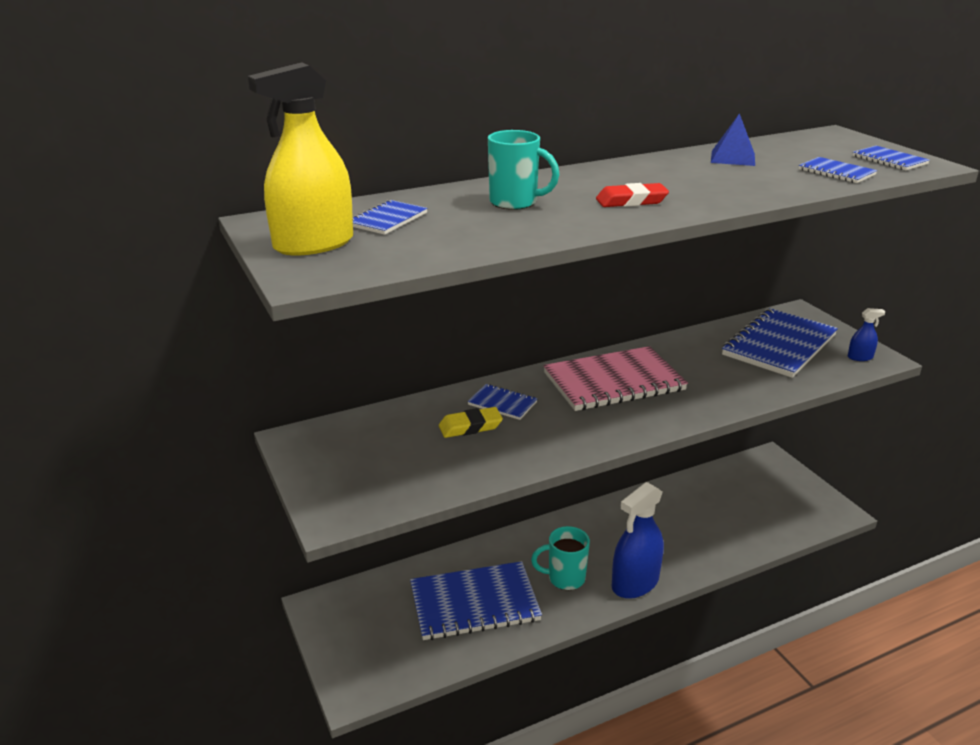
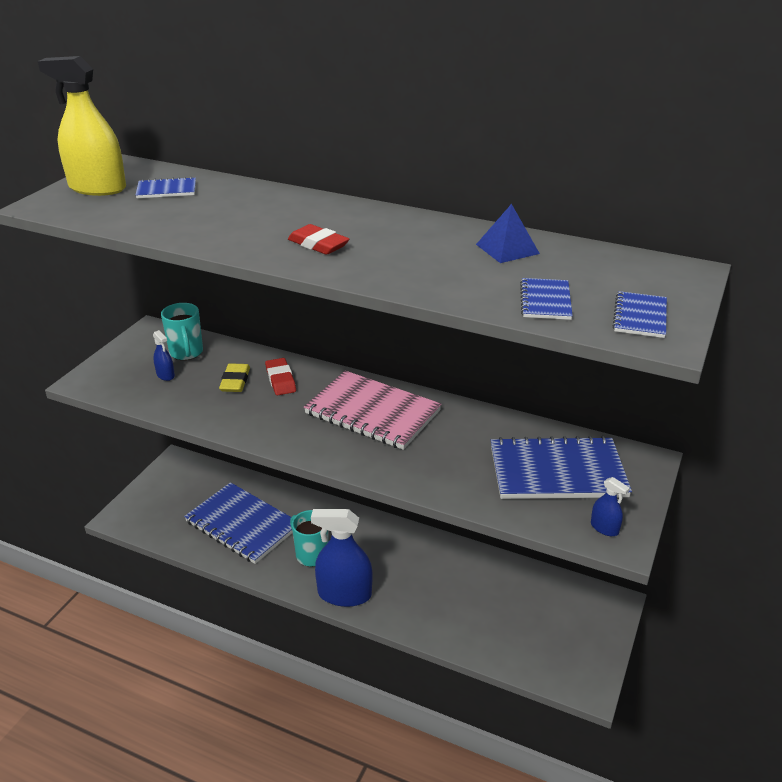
camera: 50 degrees right, 5 degrees up
yellow eraser [439,407,503,438] -> yellow eraser turned 60 degrees clockwise [219,363,250,392]
blue notebook [467,384,538,420] -> red eraser [265,358,296,395]
turquoise mug [488,130,560,210] -> turquoise mug moved to [161,303,203,360]
none -> blue spray bottle [153,330,175,381]

